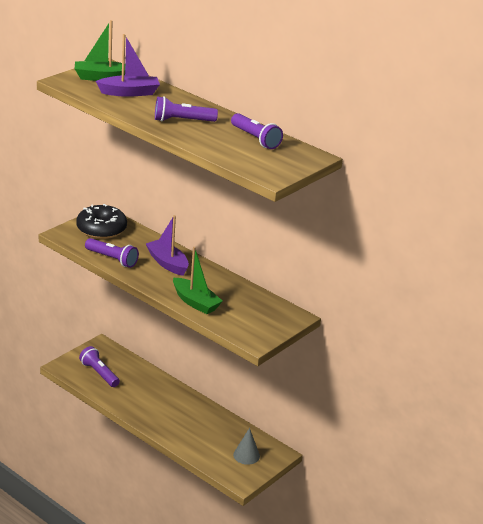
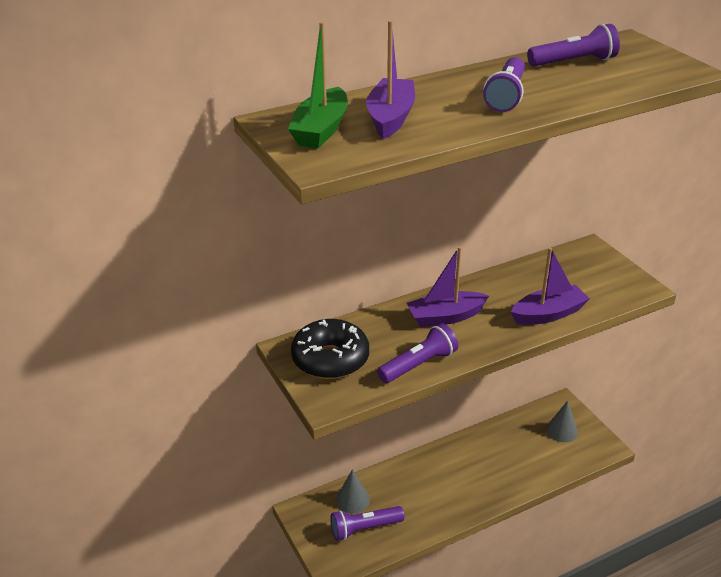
camera: 65 degrees left, 5 degrees up
green boat [173,247,223,314] -> purple boat [511,248,590,325]
none -> grey cone [336,469,370,514]

